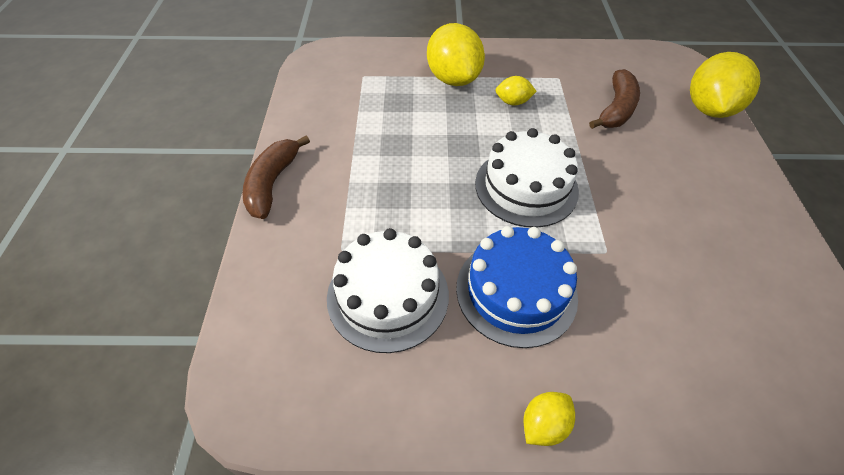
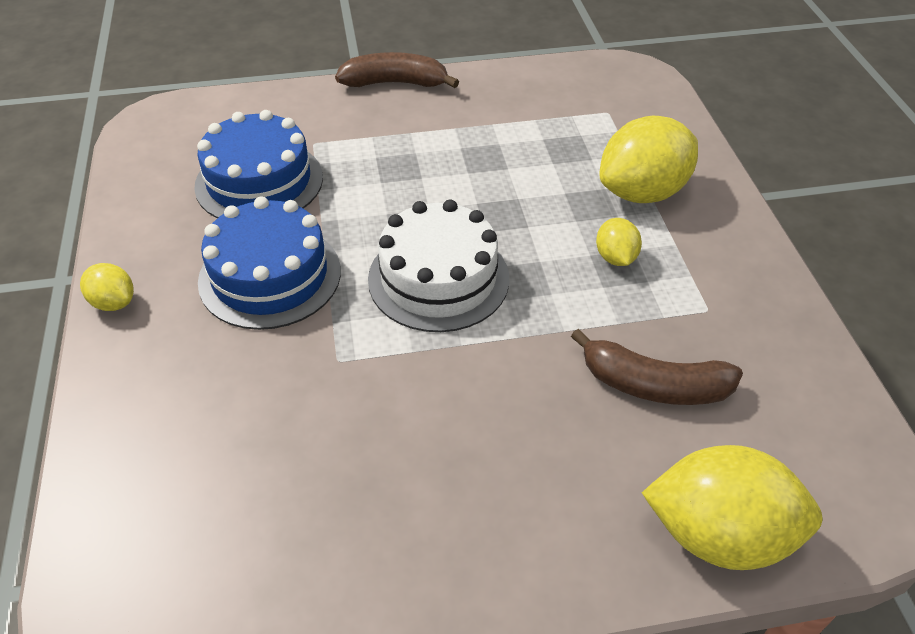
camera: 80 degrees right, 5 degrees down
white cake [327,228,449,353] -> blue cake [194,110,323,218]

